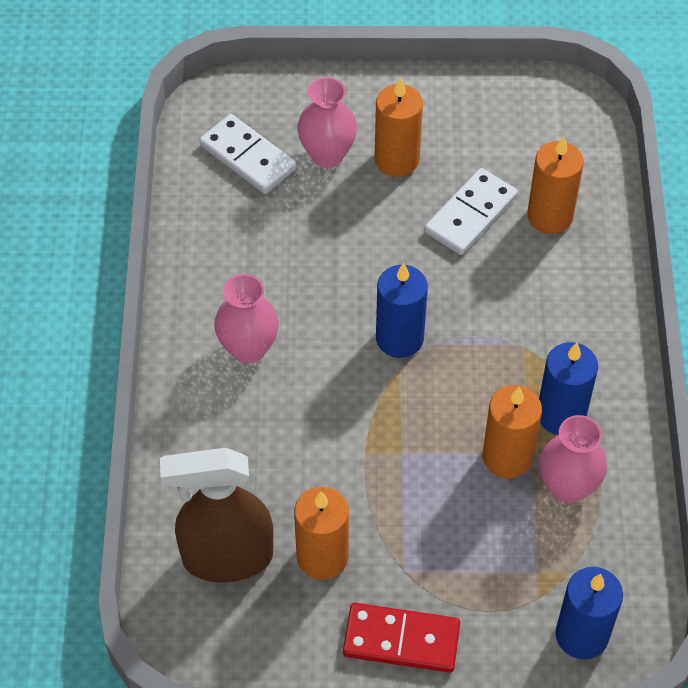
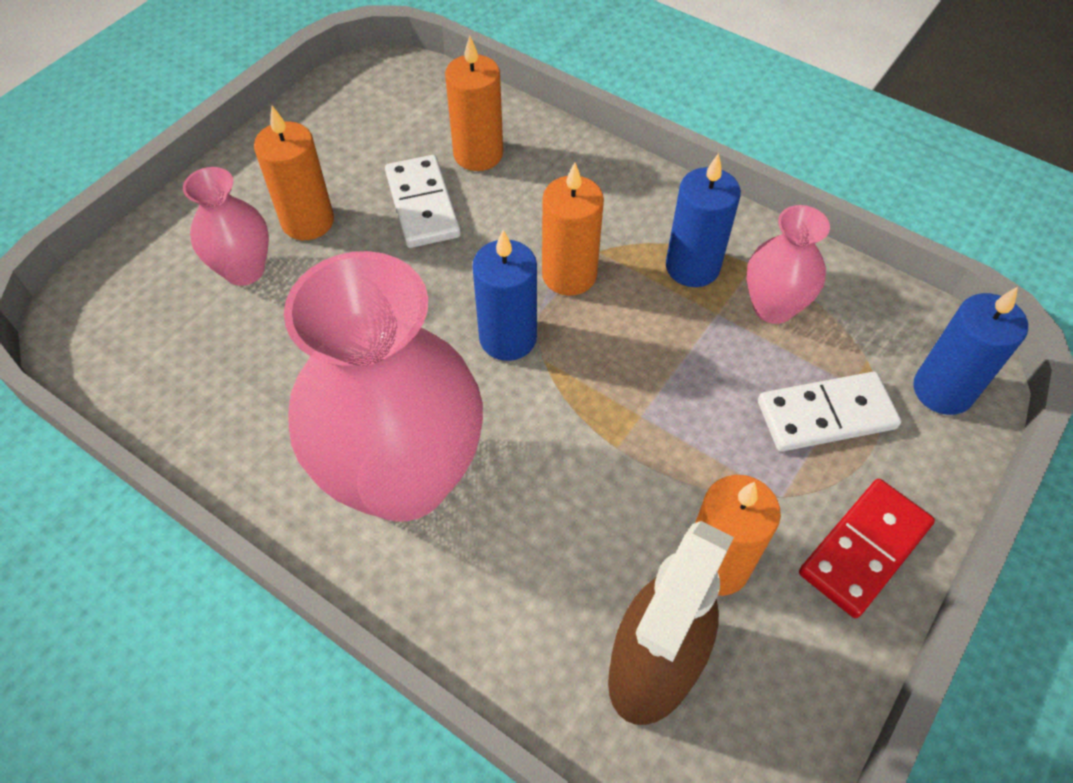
camera: 55 degrees left, 0 degrees up
white domino [199,114,297,194] -> white domino moved to [758,372,901,452]
pink vase [214,274,279,364] -> pink vase [284,251,483,522], size x2.06
orange candle [482,385,542,479] -> orange candle moved to [542,162,604,296]

